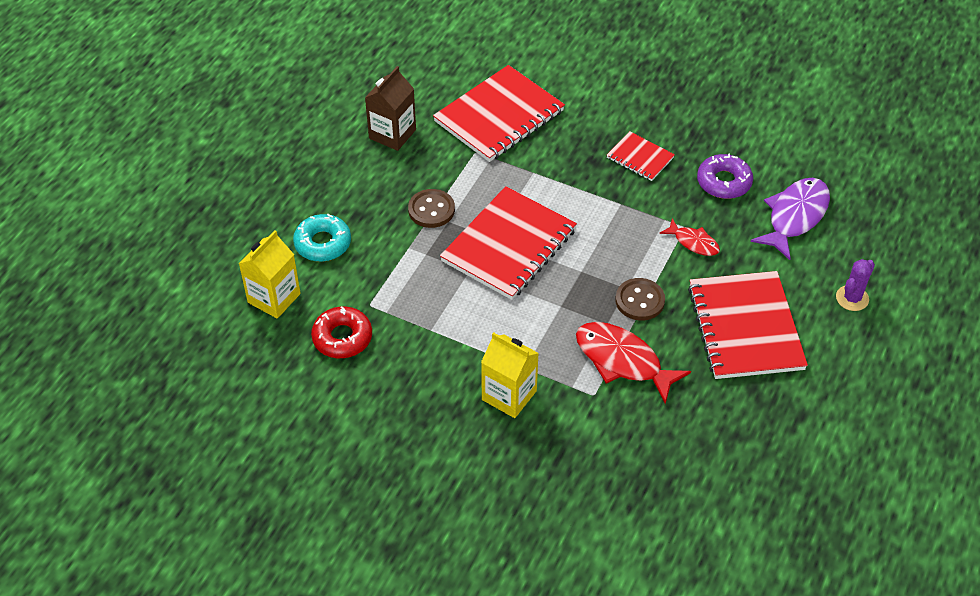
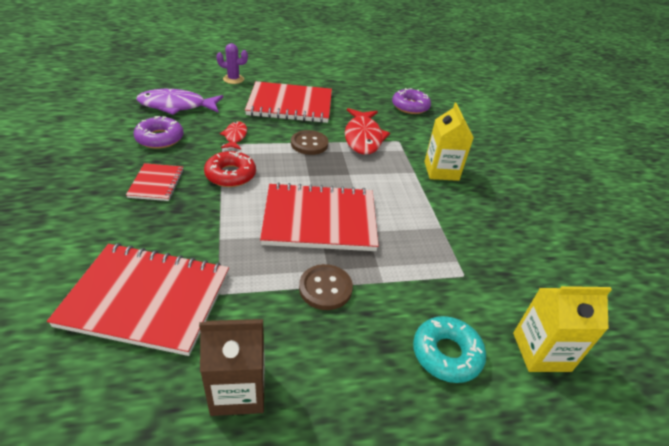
camera: 130 degrees left, 10 degrees down
red donut [311,307,372,358] -> red donut moved to [204,151,256,187]
red notebook [688,271,808,379] -> red notebook turned 45 degrees clockwise [245,81,332,123]
none -> purple donut [392,88,431,114]

